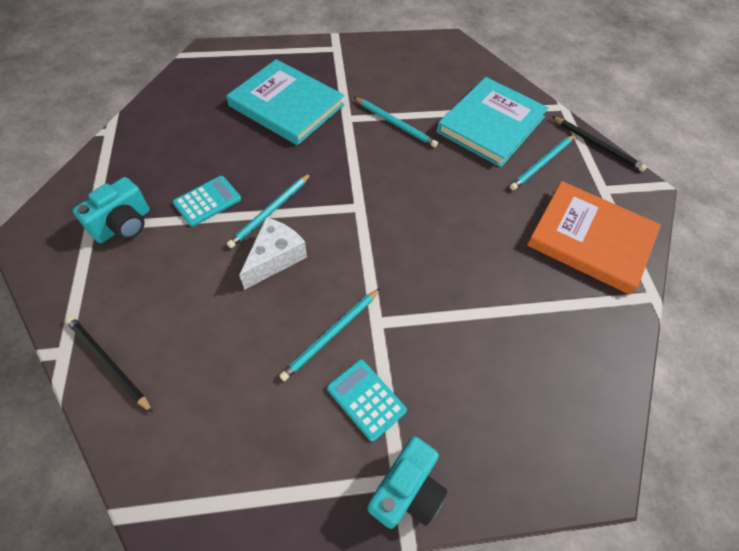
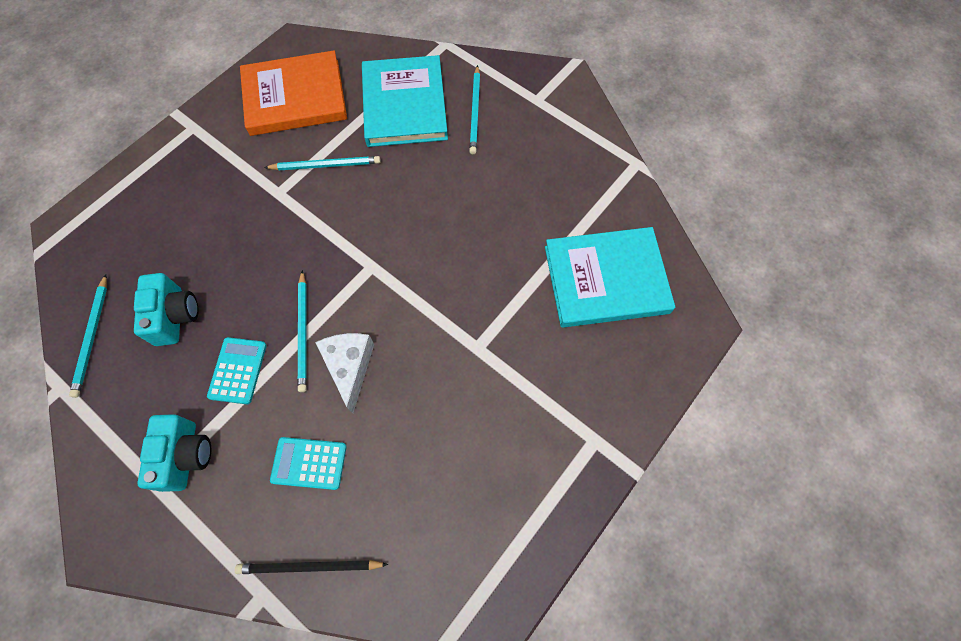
camera: 40 degrees left, 10 degrees up
turquoise book [226,59,344,145] -> turquoise book moved to [545,227,675,328]
turquoise pencil [279,288,380,381] -> turquoise pencil moved to [69,274,107,398]
turquoise calculator [327,360,407,442] -> turquoise calculator moved to [270,437,346,490]
turquoise camera [367,436,447,529] -> turquoise camera moved to [134,273,199,346]
orange book [527,181,661,295] -> orange book moved to [240,50,347,136]
black pencil [552,116,647,172] -> none

